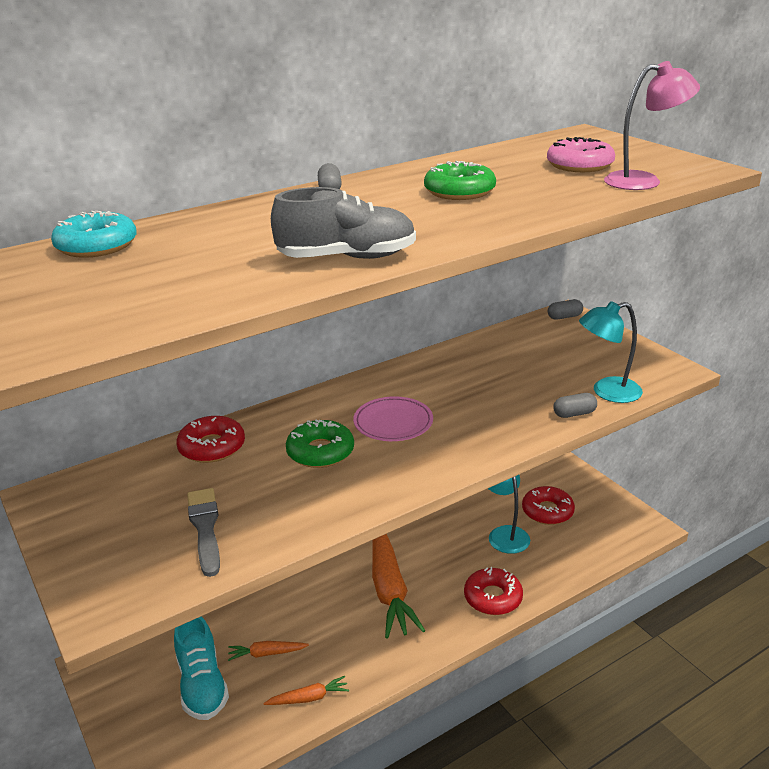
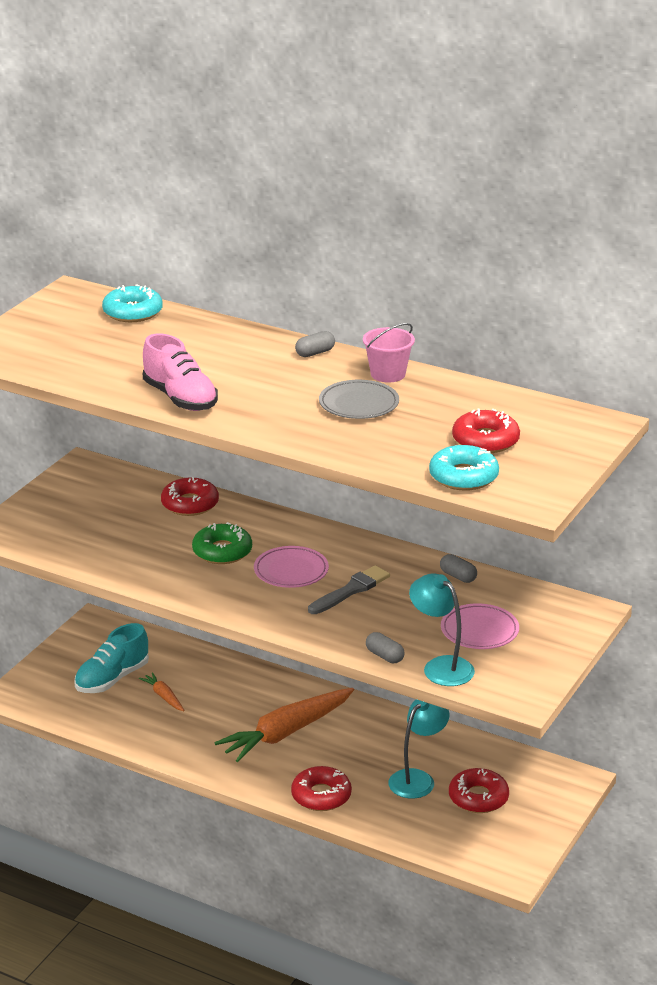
camera: 60 degrees right, 0 degrees up
grey brush [187,488,220,577] -> grey brush moved to [308,565,390,614]
orange carrot [263,676,349,705] -> none
grey shoe [271,187,416,259] -> pink shoe [143,334,218,411]
green donut [424,161,496,200] -> grey plate [319,380,399,419]
pink donut [547,137,615,172] -> red donut [452,408,520,453]
grey capsule [548,299,583,320] -> grey capsule moved to [440,554,477,583]
pink lamp [604,61,700,190] -> turquoise donut [429,445,499,491]
none -> pink bucket [363,323,415,382]
none -> pink plate [441,603,519,649]

